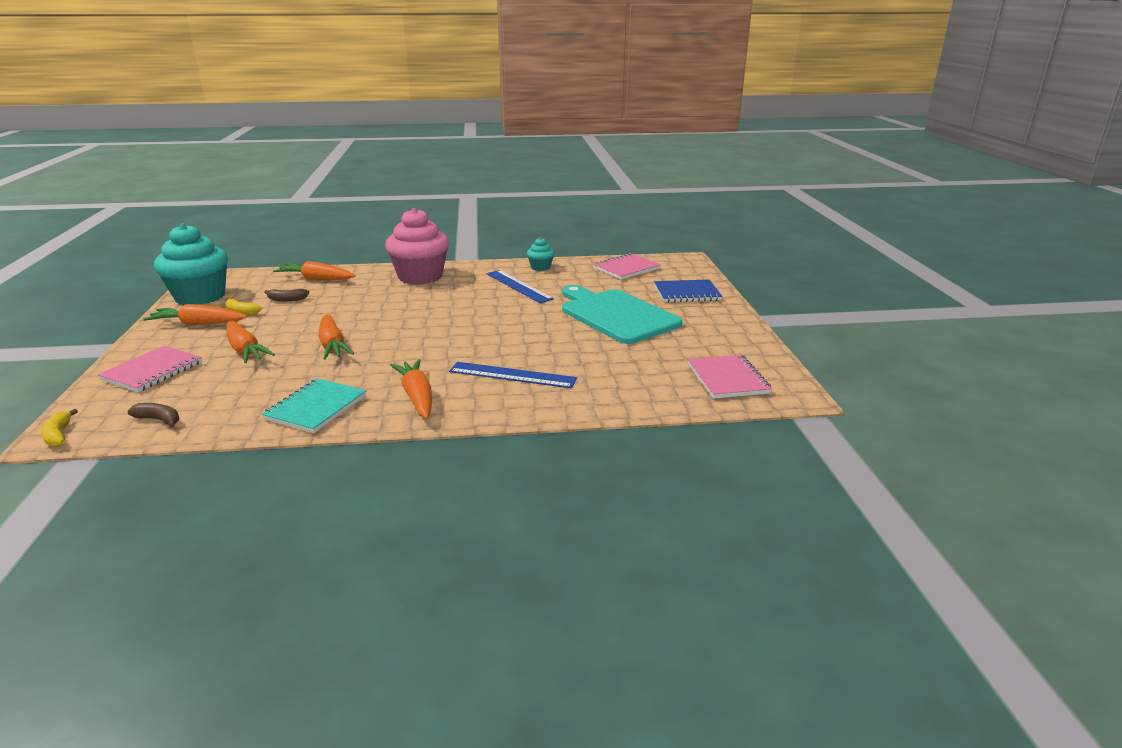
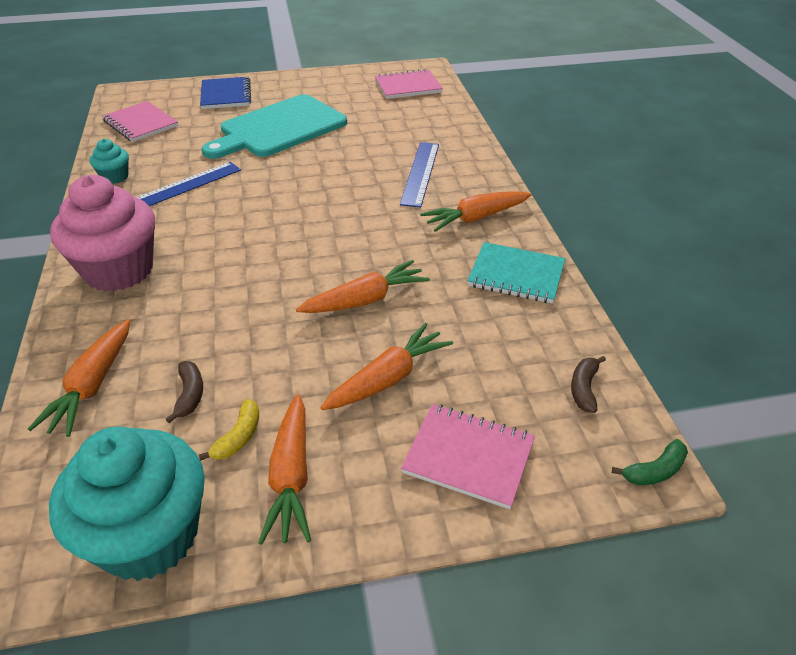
camera: 95 degrees left, 15 degrees up
yellow banana [41,409,78,447] -> green banana [612,439,688,485]

